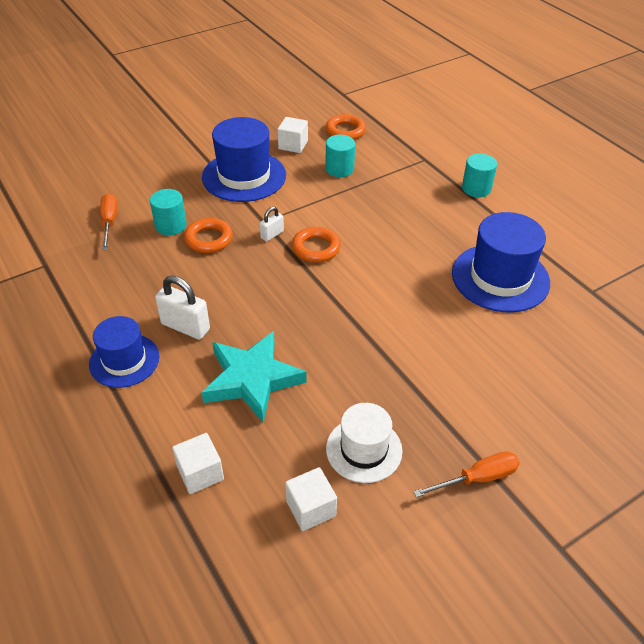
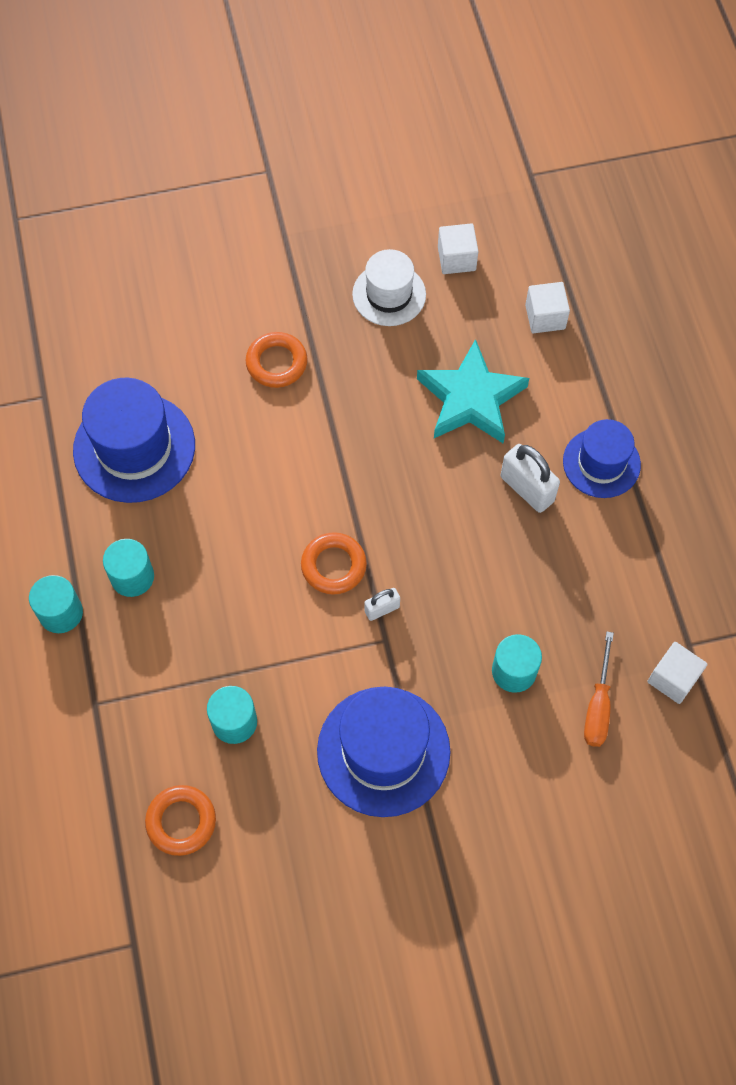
camera: 160 degrees left, 20 degrees up
orange ring [184,218,233,253] -> orange ring moved to [245,332,308,388]
white cube [277,117,308,153] -> white cube moved to [648,642,708,704]
orange screwdriver [413,451,520,498] -> none
none -> turquoise cylinder [103,539,154,597]

